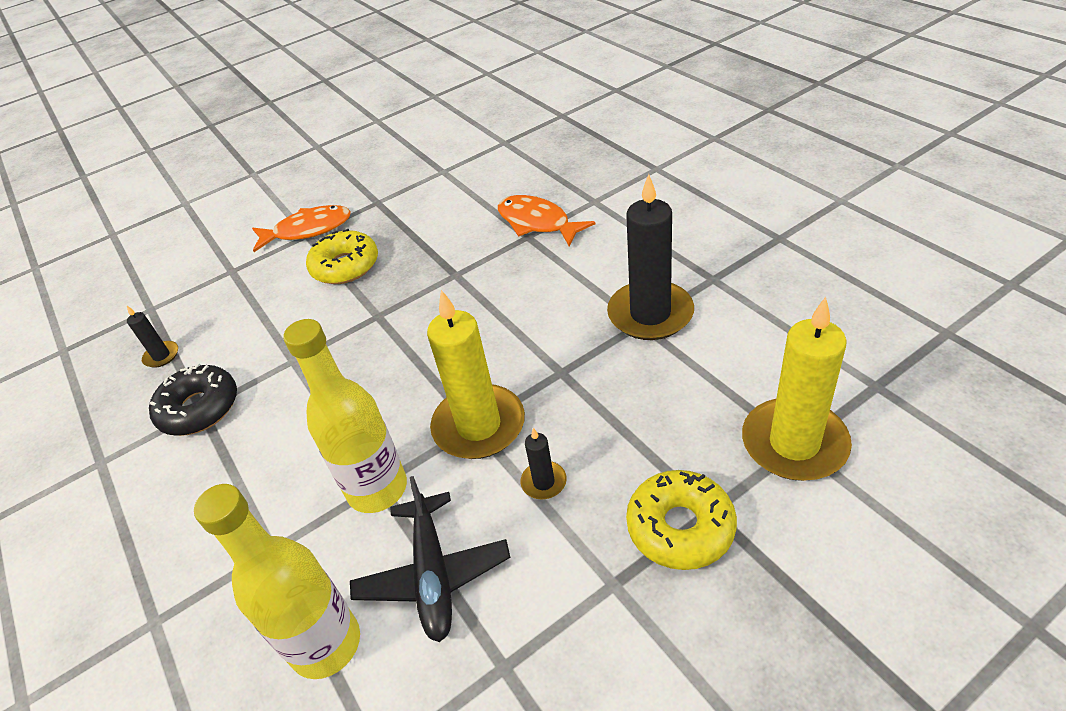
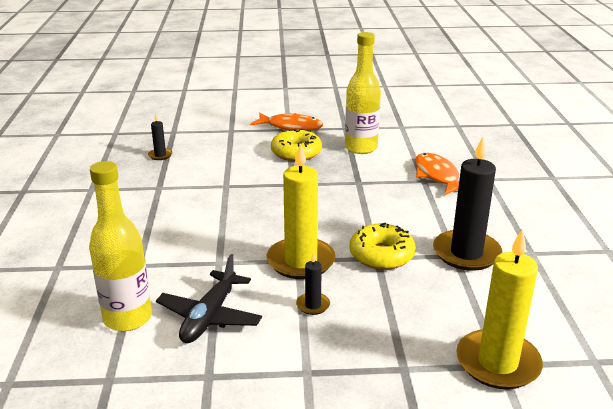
camera: 25 degrees right, 15 degrees down
black donut [149,363,237,436] -> none
yellow bottle [283,319,407,513] -> yellow bottle moved to [345,32,381,154]
yellow donut [626,470,737,570] -> yellow donut moved to [350,223,416,270]

